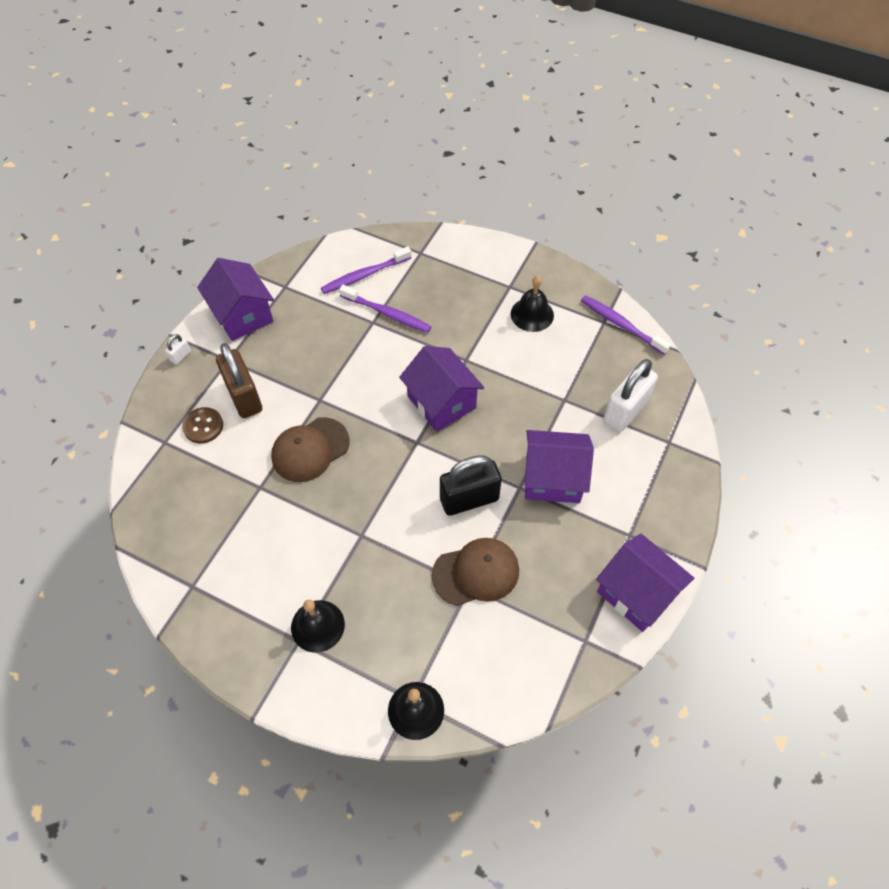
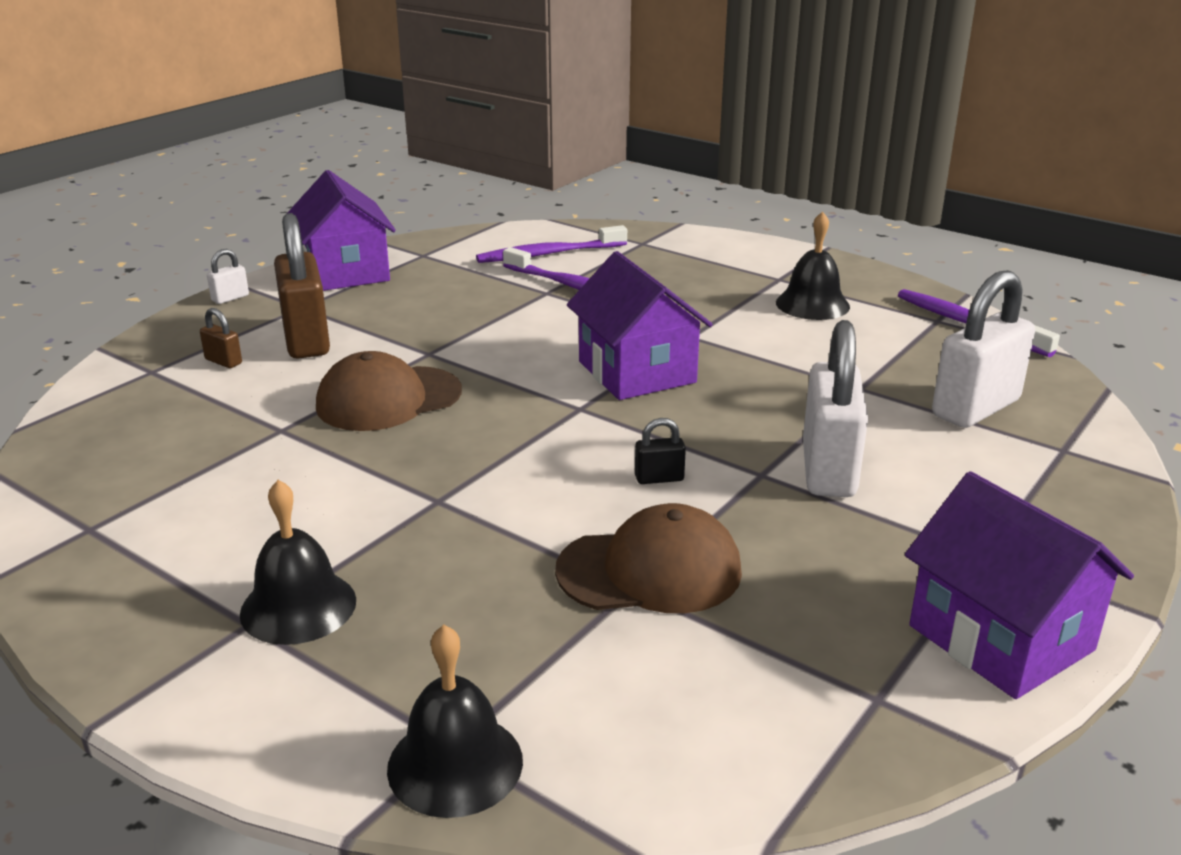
camera: 10 degrees right, 30 degrees down
brown button [182,407,223,444] -> brown padlock [200,308,242,368]
black padlock [440,455,502,516] -> black padlock [635,418,686,484], size x0.43
purple house [524,430,594,503] -> white padlock [803,320,868,497]

